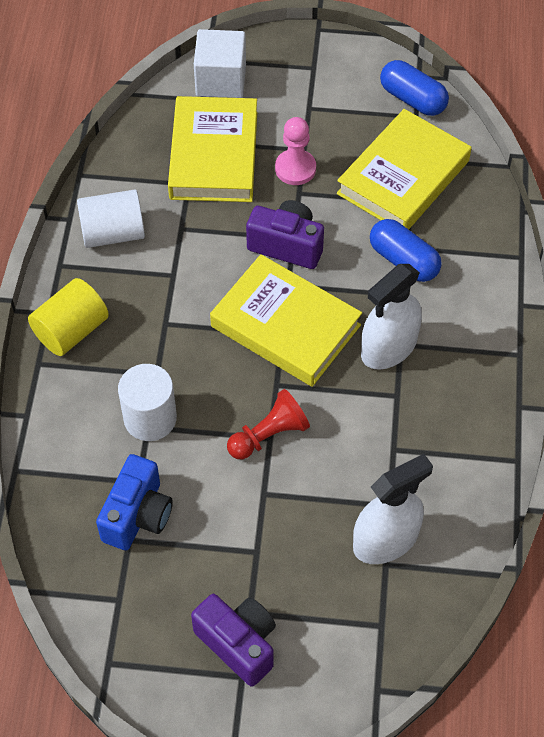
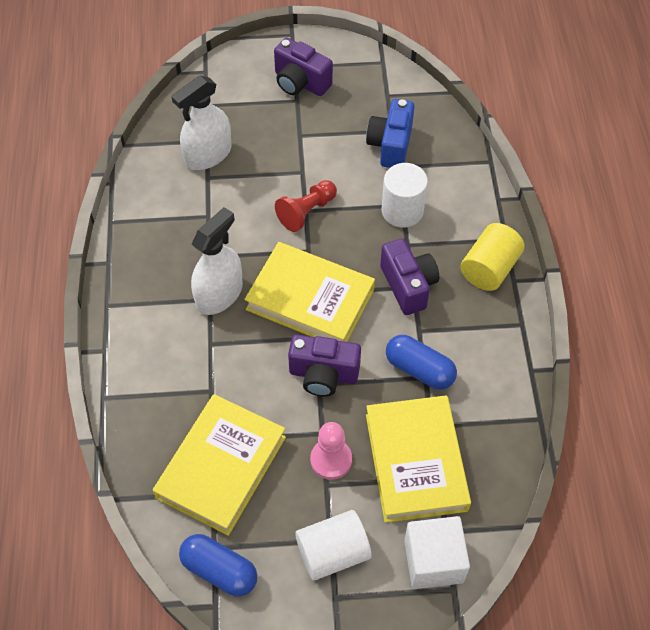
camera: 170 degrees right, 0 degrees up
white cylinder [77,190,145,248] -> white cylinder moved to [295,510,372,581]
blue capsule [370,219,442,282] -> blue capsule moved to [386,335,457,390]
none -> purple camera [380,239,439,315]

